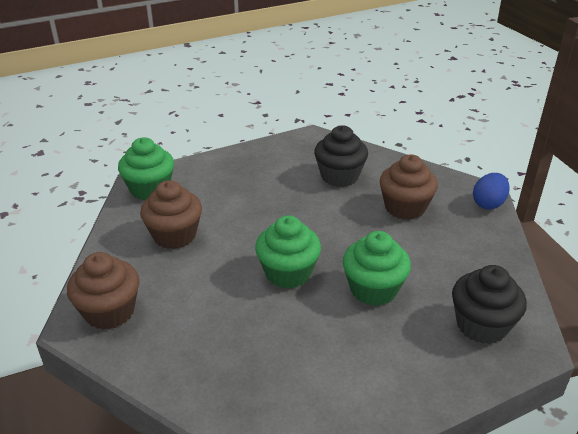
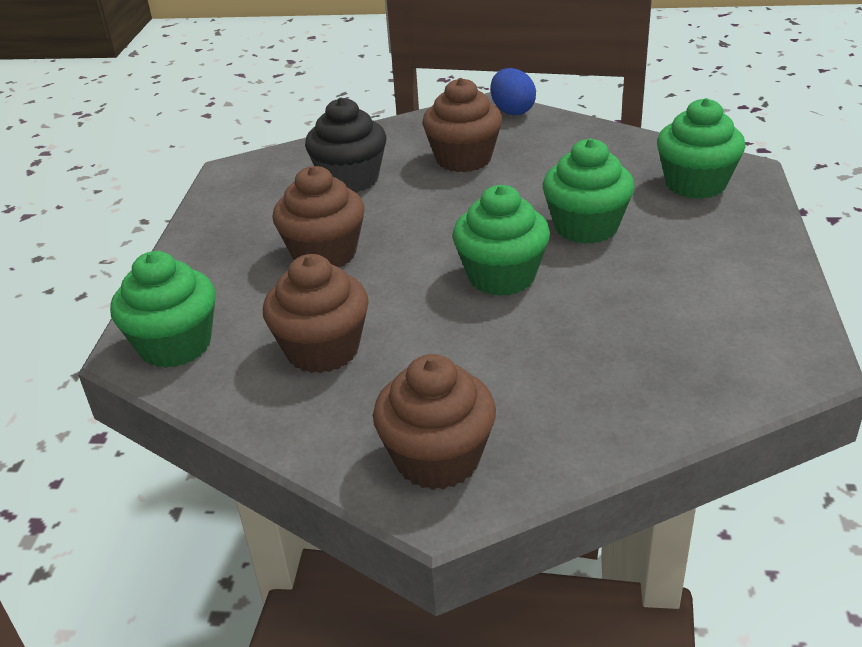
camera: 55 degrees left, 0 degrees up
black cupcake [452,265,527,344] -> green cupcake [657,98,746,199]
none -> brown cupcake [273,166,365,267]

